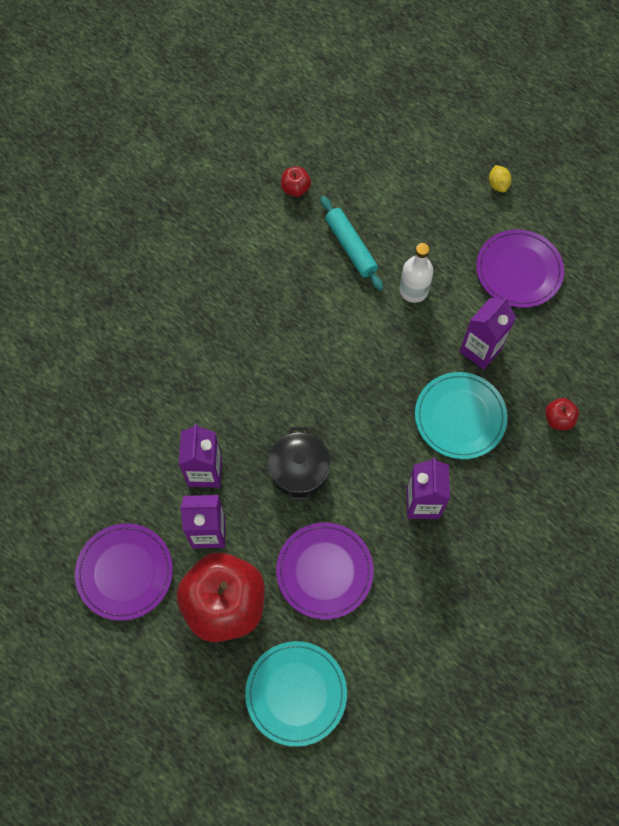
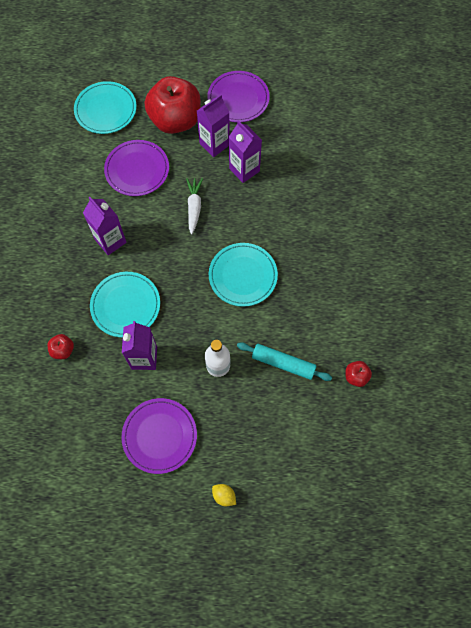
camera: 140 degrees right, 0 degrees up
black pot [268,427,331,501] -> white carrot [186,178,203,235]
none -> turquoise plate [209,243,278,307]

